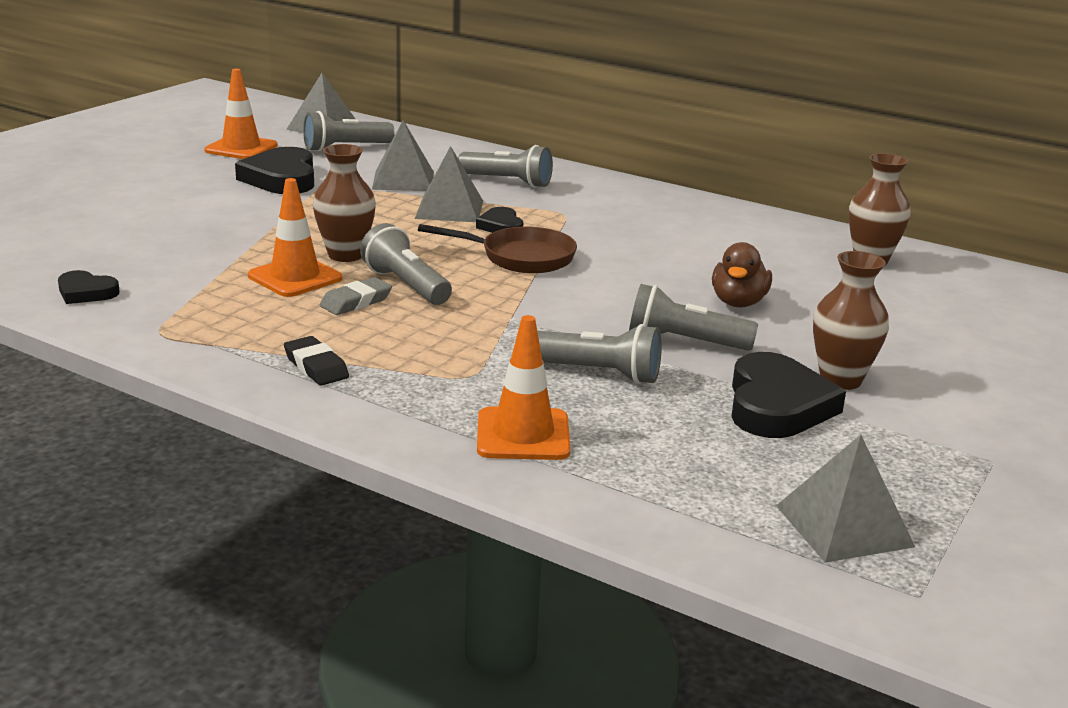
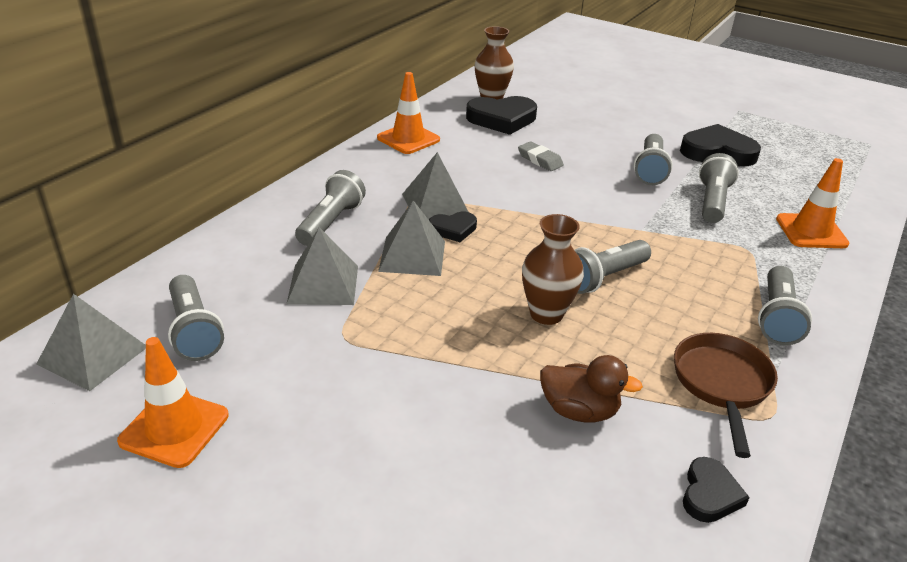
camera: 90 degrees left, 10 degrees up
black heart [235,147,314,194] -> black heart moved to [466,96,537,135]
orange traffic cone [248,178,342,297] -> orange traffic cone moved to [377,72,440,154]
black eraser [284,336,349,385] -> grey flashlight [758,266,812,345]
grey eraser [320,277,392,315] -> grey eraser moved to [518,141,564,171]
brown pan [418,224,577,273] -> brown pan moved to [674,333,778,458]
brown duck [712,242,772,307] -> brown duck moved to [540,355,643,422]
grey pyramid [776,435,915,563] -> grey pyramid moved to [402,152,468,220]
brown vase [813,251,889,390] -> none

